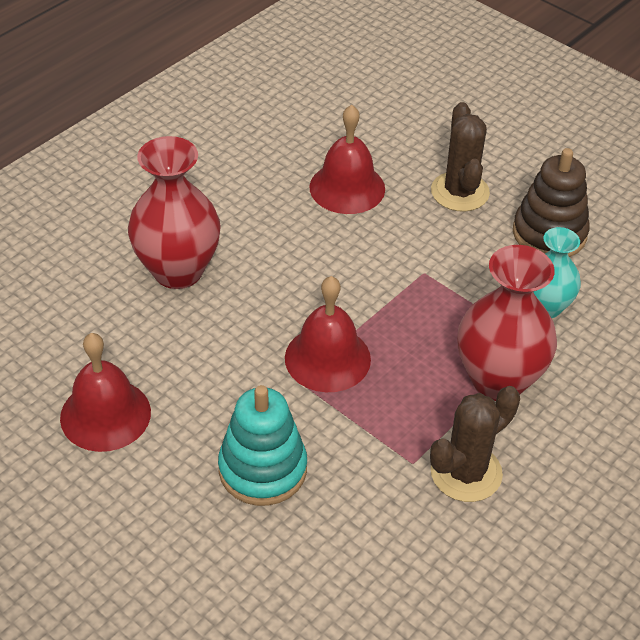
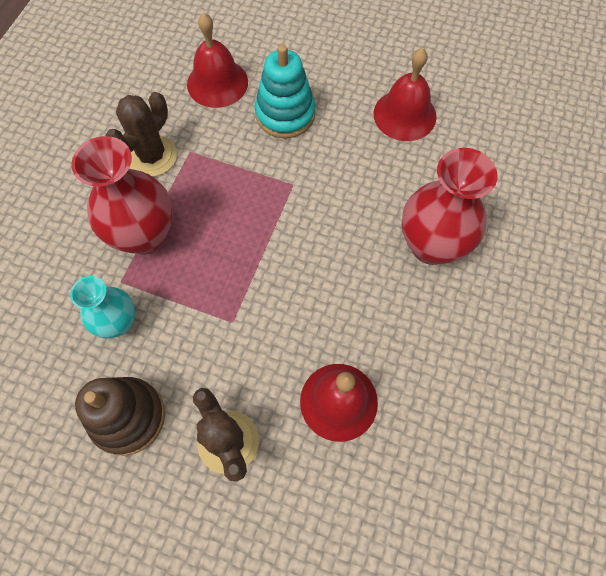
camera: 160 degrees right, 20 degrees up
red bell [285,276,371,392] -> red bell moved to [187,13,248,108]

